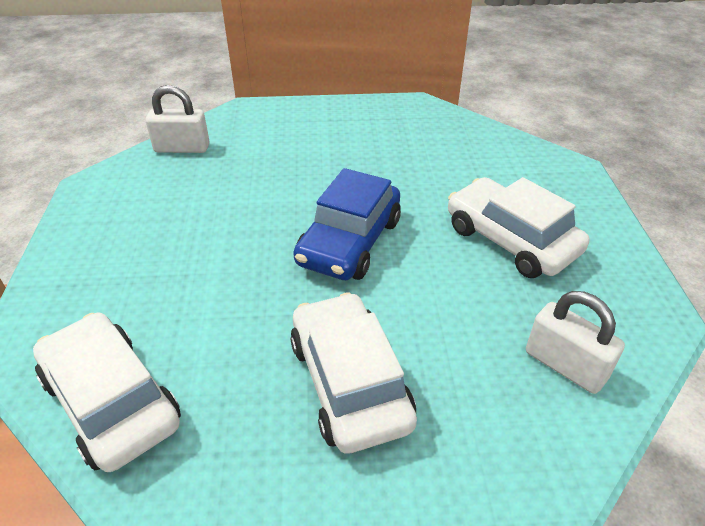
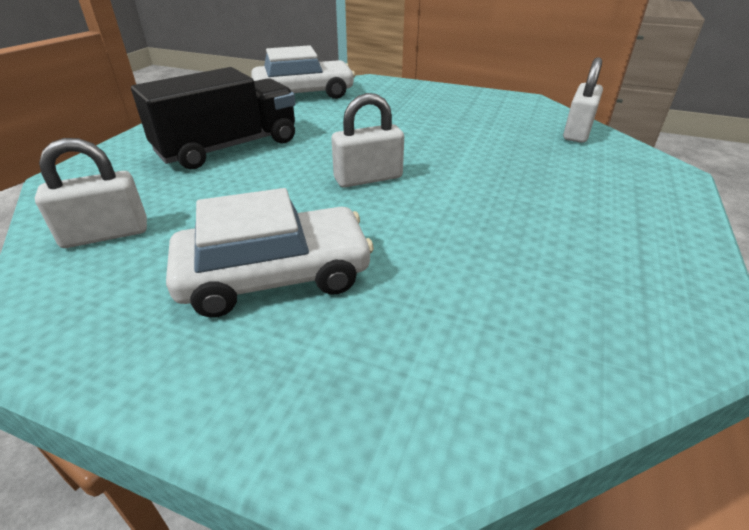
camera: 115 degrees right, 5 degrees down
white car [290,292,417,454] -> black truck [131,67,295,169]
blue car [293,168,401,280] -> white padlock [331,93,404,188]

